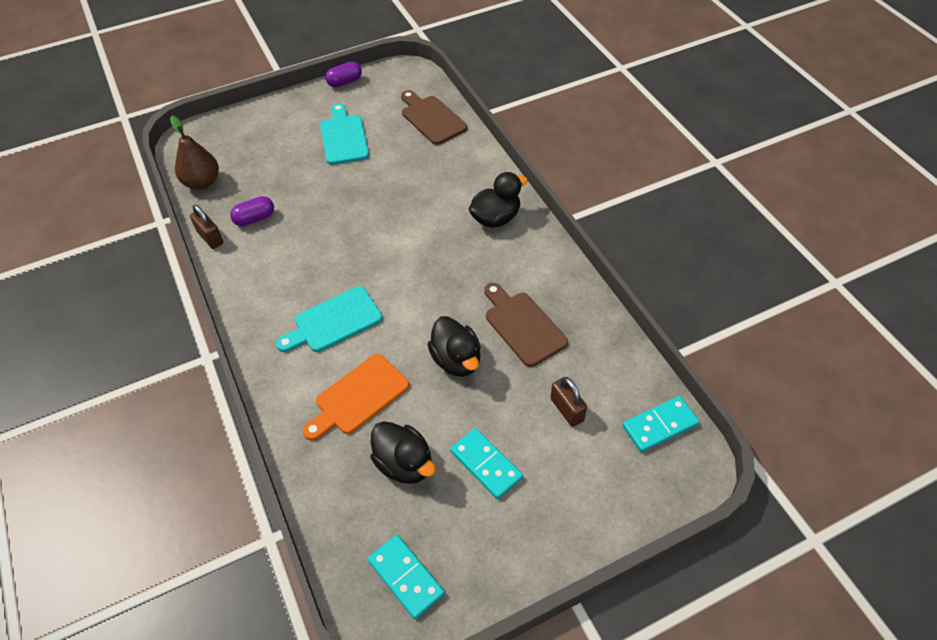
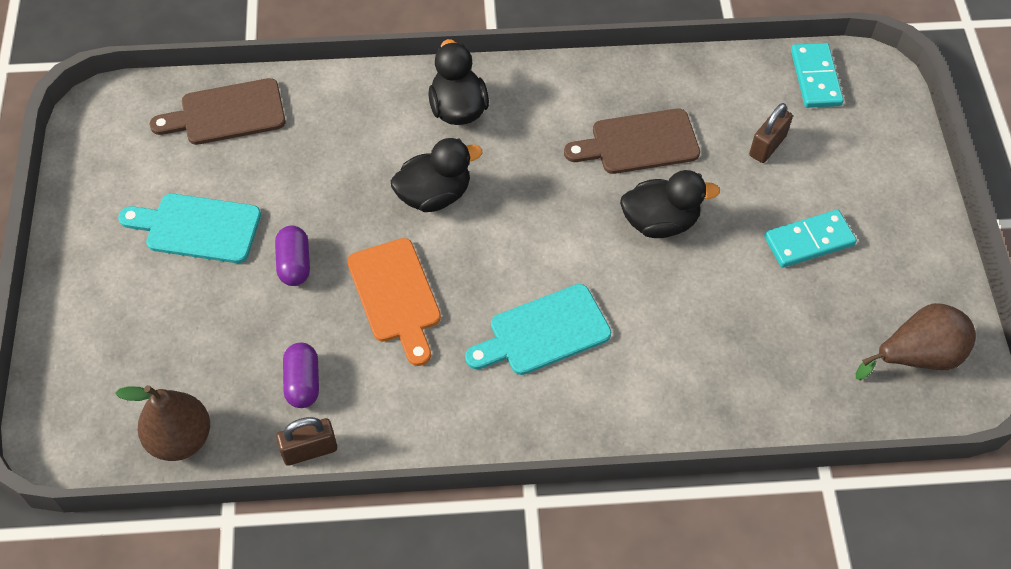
camera: 70 degrees left, 5 degrees up
turquoise cutting board [276,286,382,352] -> turquoise cutting board turned 75 degrees clockwise [465,284,611,375]
orange cutting board [303,354,409,440] -> orange cutting board moved to [347,238,441,366]
purple capsule [325,61,362,87] -> purple capsule moved to [275,226,310,286]
turquoise domino [368,535,445,619] -> brown pear [856,303,976,380]
black duck [370,421,436,484] -> black duck moved to [391,138,482,212]
brown padlock [550,377,587,427] -> brown padlock turned 45 degrees counterclockwise [749,103,793,163]

